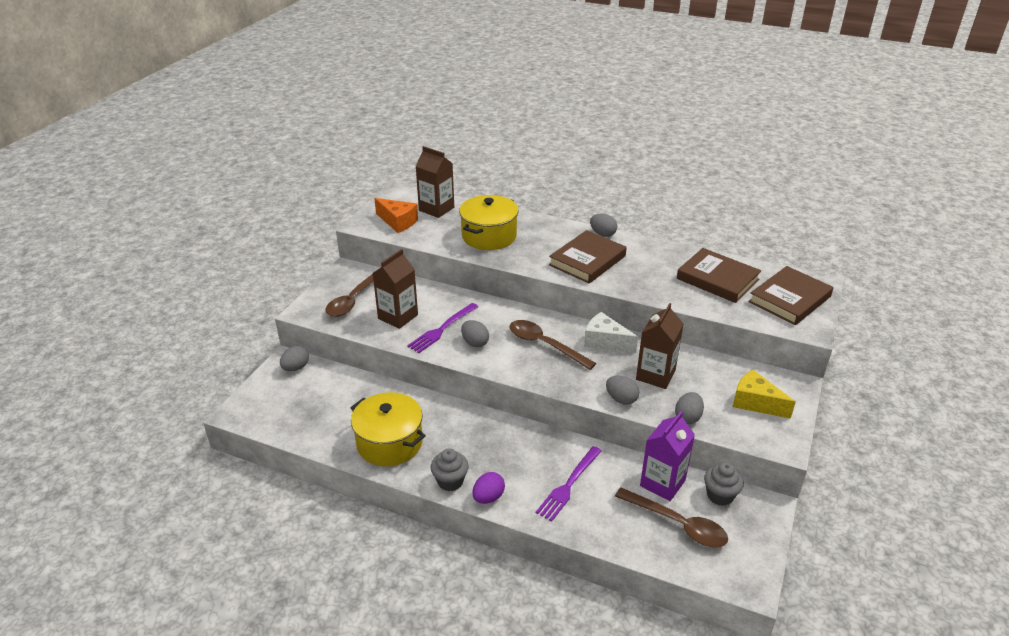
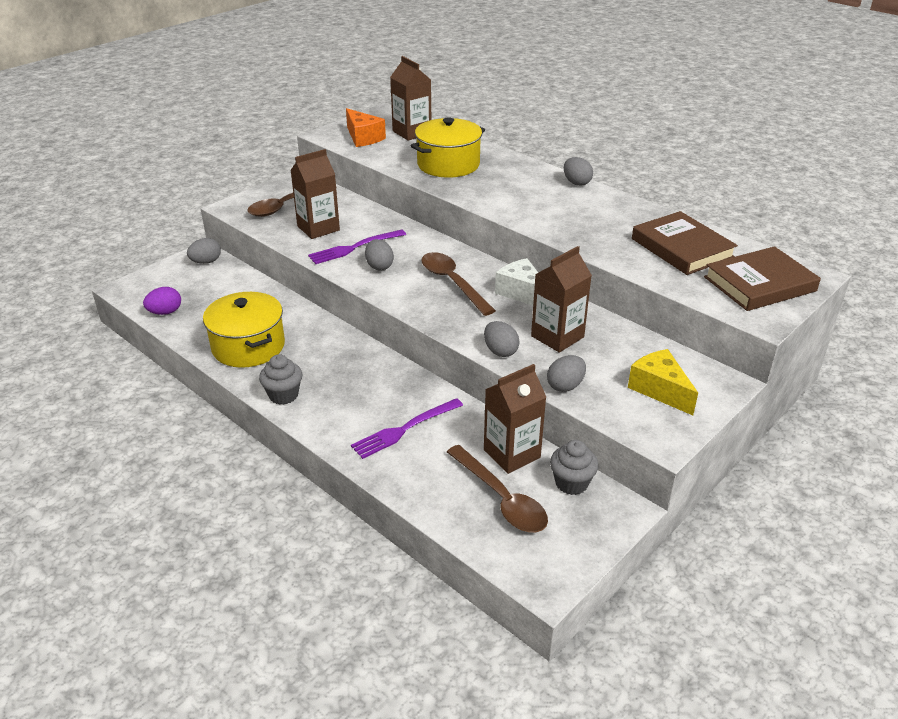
camera: 20 degrees right, 0 degrees up
purple egg [473,472,505,504] -> purple egg moved to [143,287,181,315]
brown book [549,230,627,284] -> none
purple carton [640,411,695,501] -> brown carton [484,364,546,474]

